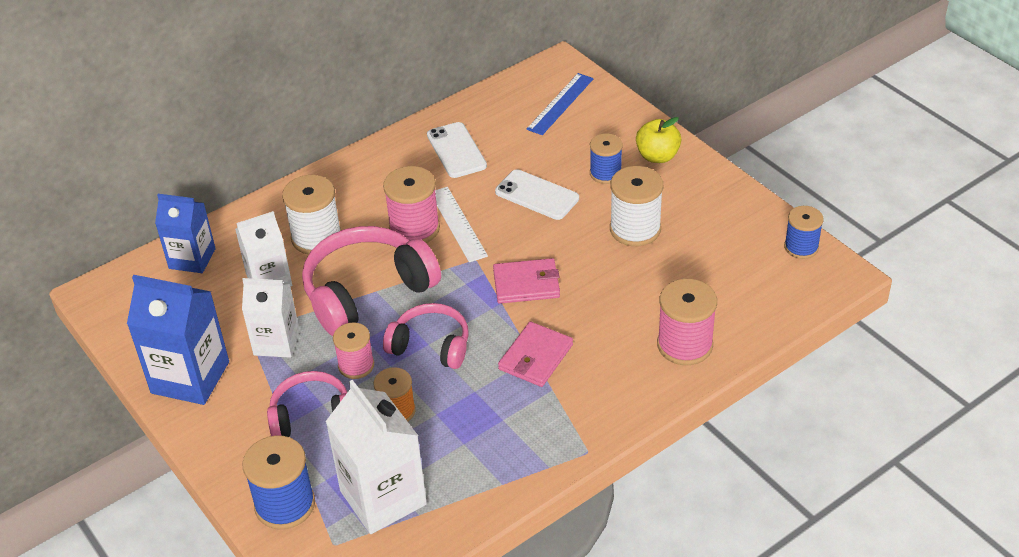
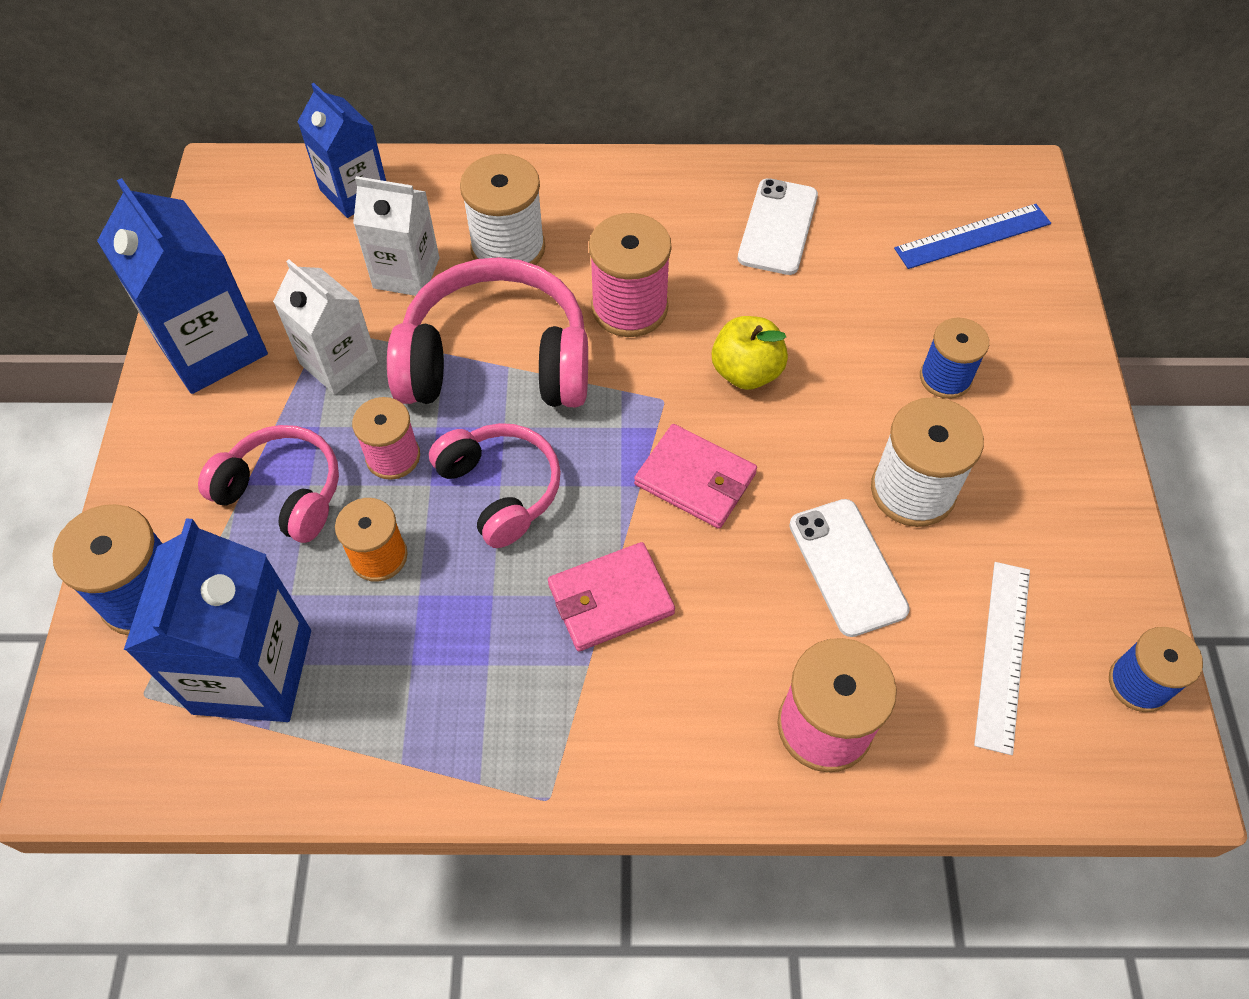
camera: 35 degrees right, 15 degrees up
white carton [325,380,427,534] -> blue carton [124,518,311,722]
white ruler [435,187,488,262] -> white ruler moved to [974,562,1030,755]
white phone [495,169,579,220] -> white phone moved to [789,499,910,637]
yellow apple [636,117,681,163] -> yellow apple moved to [712,316,788,390]

